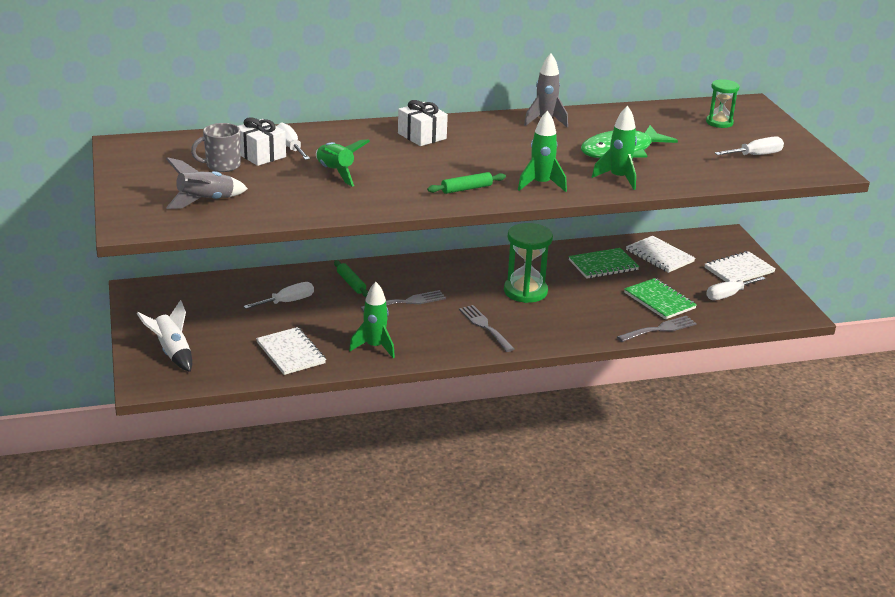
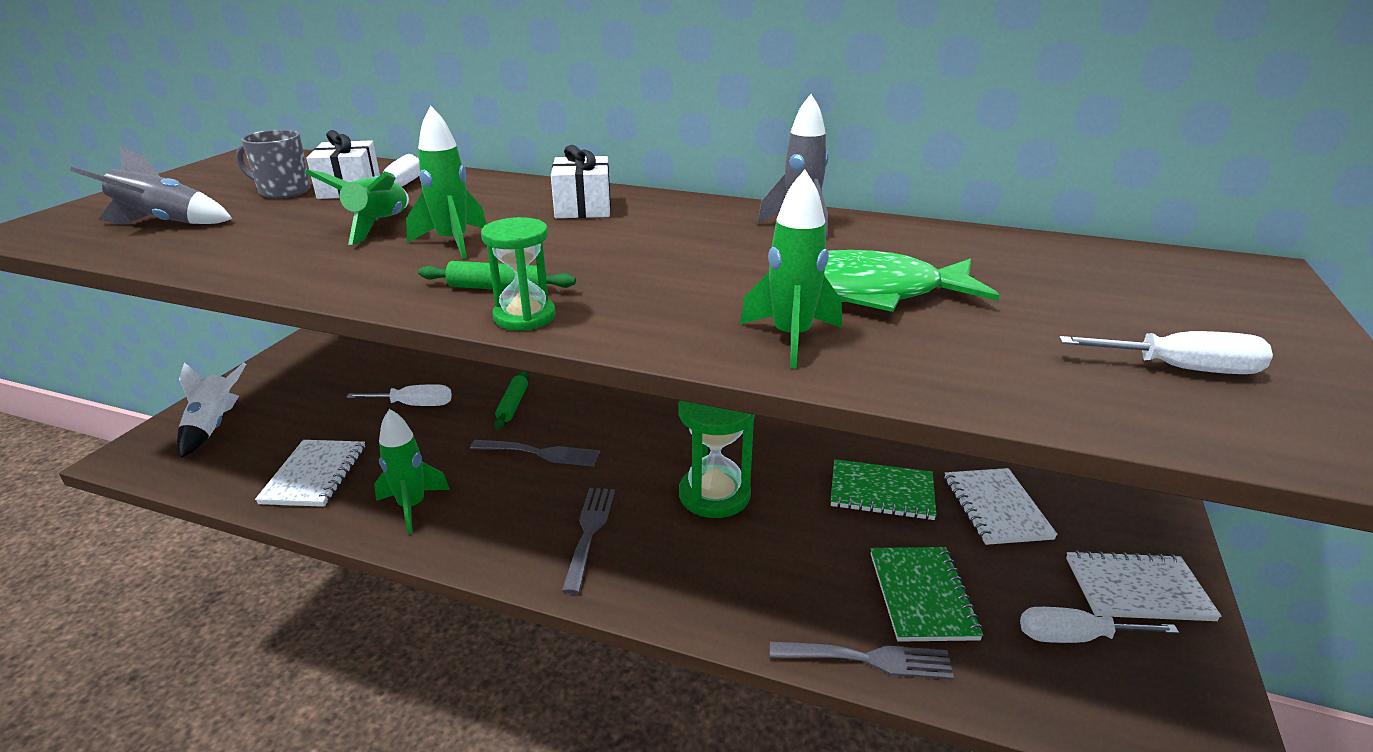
camera: 35 degrees right, 0 degrees up
green rocket [518,111,567,192] -> green rocket moved to [406,106,486,259]
green hourglass [706,79,740,128] -> green hourglass moved to [481,217,556,330]

